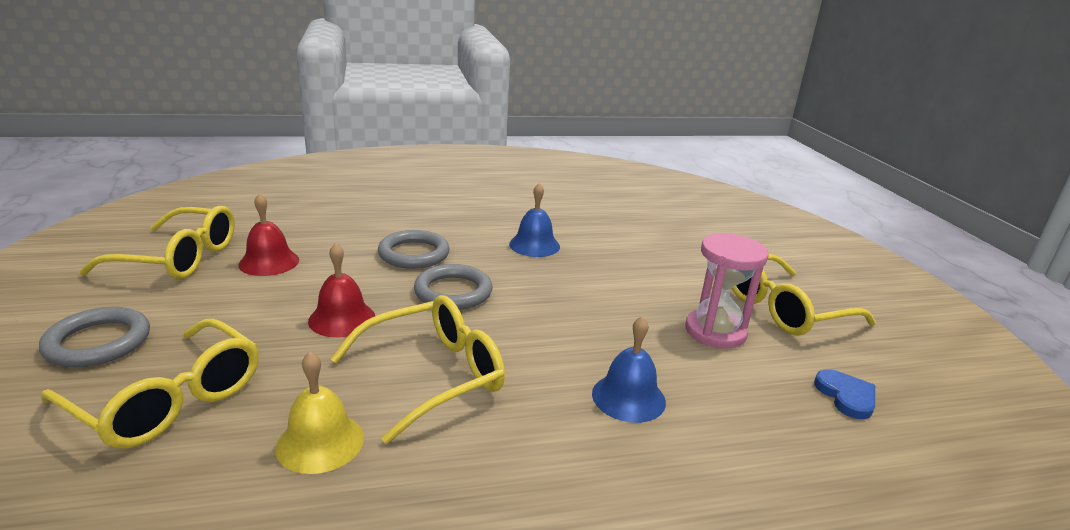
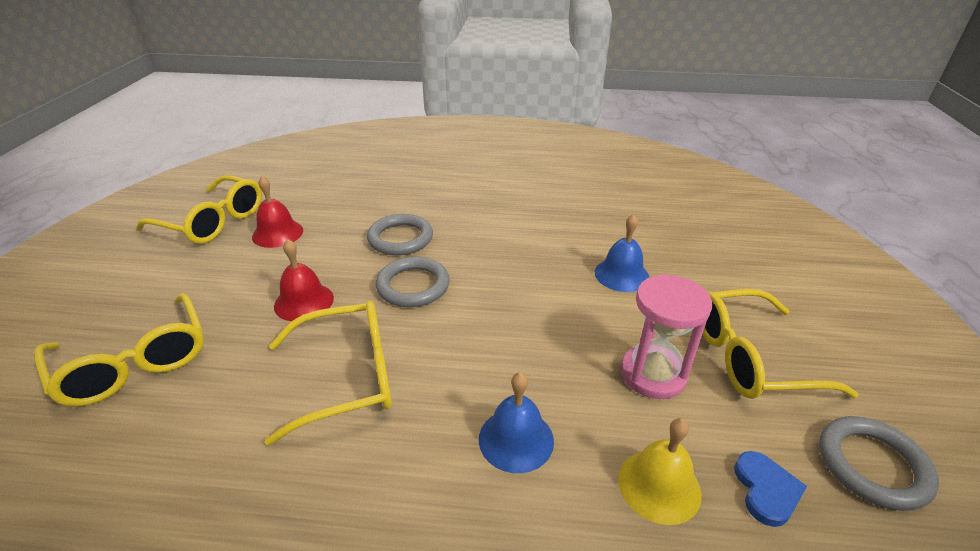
camera: 20 degrees right, 10 degrees up
grey ring [39,307,150,367] -> grey ring moved to [819,416,939,511]
yellow bell [275,352,364,474] -> yellow bell moved to [618,418,702,525]
blue bell [509,183,560,257] -> blue bell moved to [595,214,649,292]

